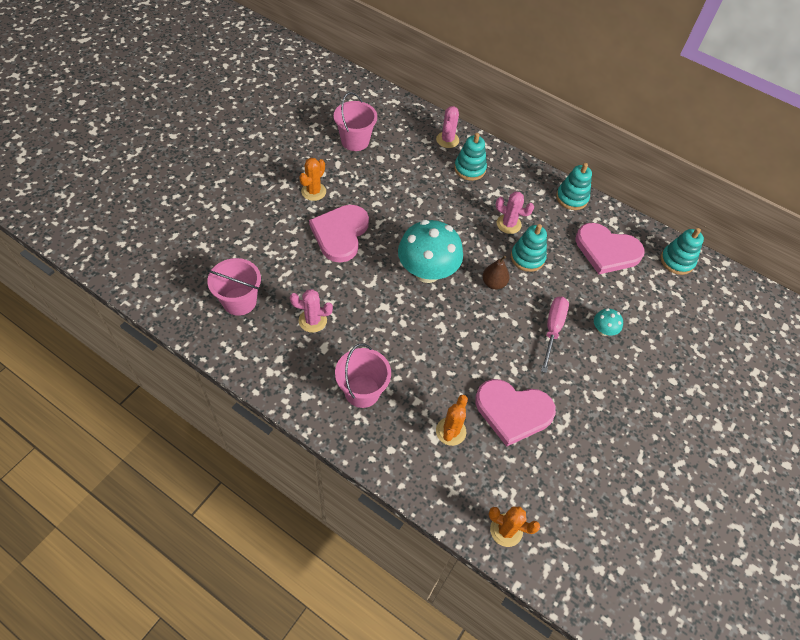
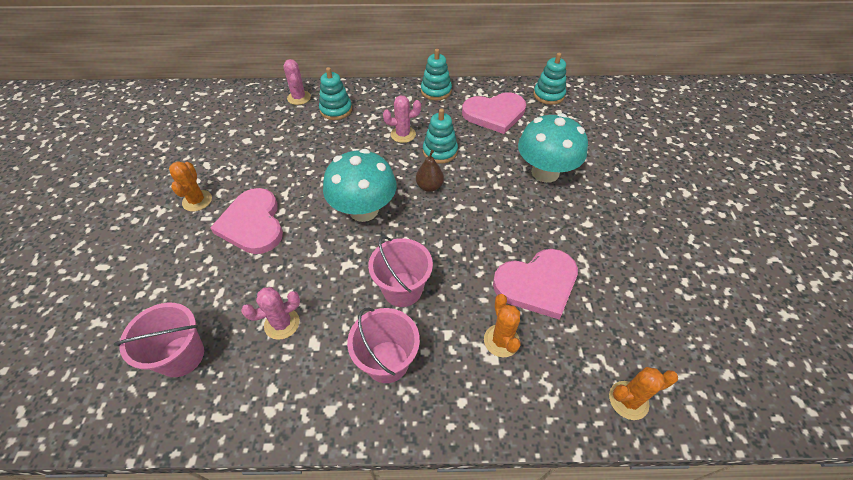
camera: 30 degrees left, 5 degrees down
pink bucket [334,92,377,151] -> pink bucket moved to [368,236,433,307]
pink screwdriver [541,297,569,373] -> none
turquoise mushroom [594,308,623,336] -> turquoise mushroom [518,113,588,183], size x2.28

